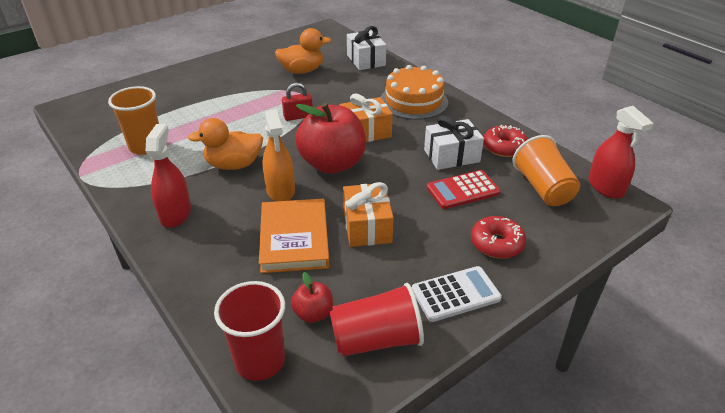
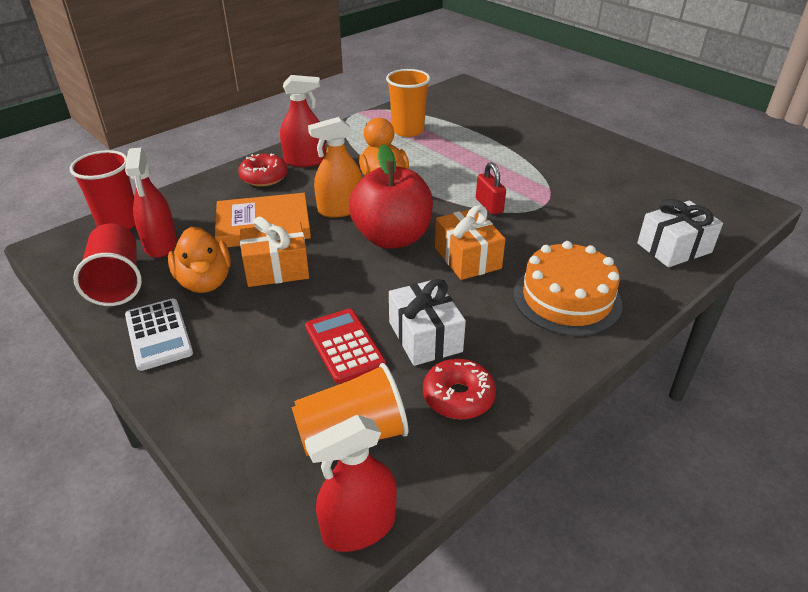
camera: 85 degrees right, 0 degrees up
orange duck [275,28,331,74] -> orange duck moved to [168,226,231,293]
red apple [291,272,333,323] -> red spray bottle [125,148,177,258]
red donut [471,216,526,259] -> red donut moved to [238,153,288,187]

